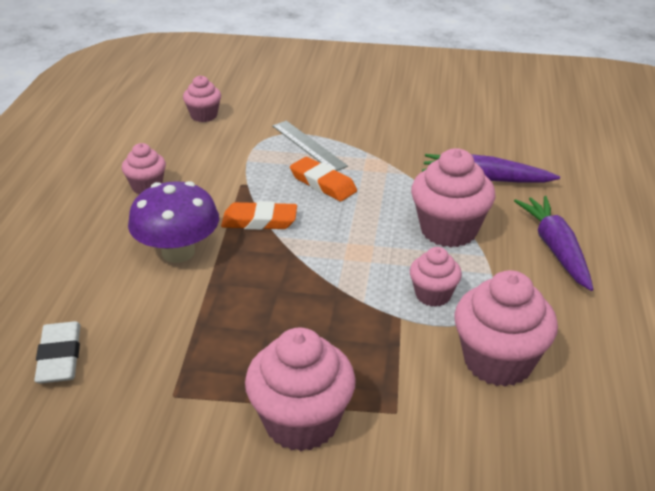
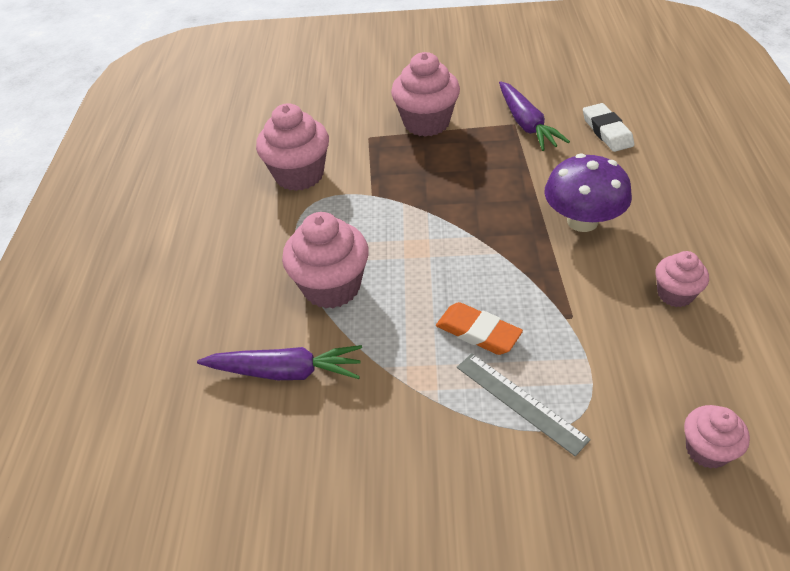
camera: 175 degrees right, 10 degrees up
orange eraser [221,201,297,230] -> none
pink cupcake [410,247,462,307] -> none
purple carrot [514,196,594,291] -> purple carrot moved to [499,81,570,151]

